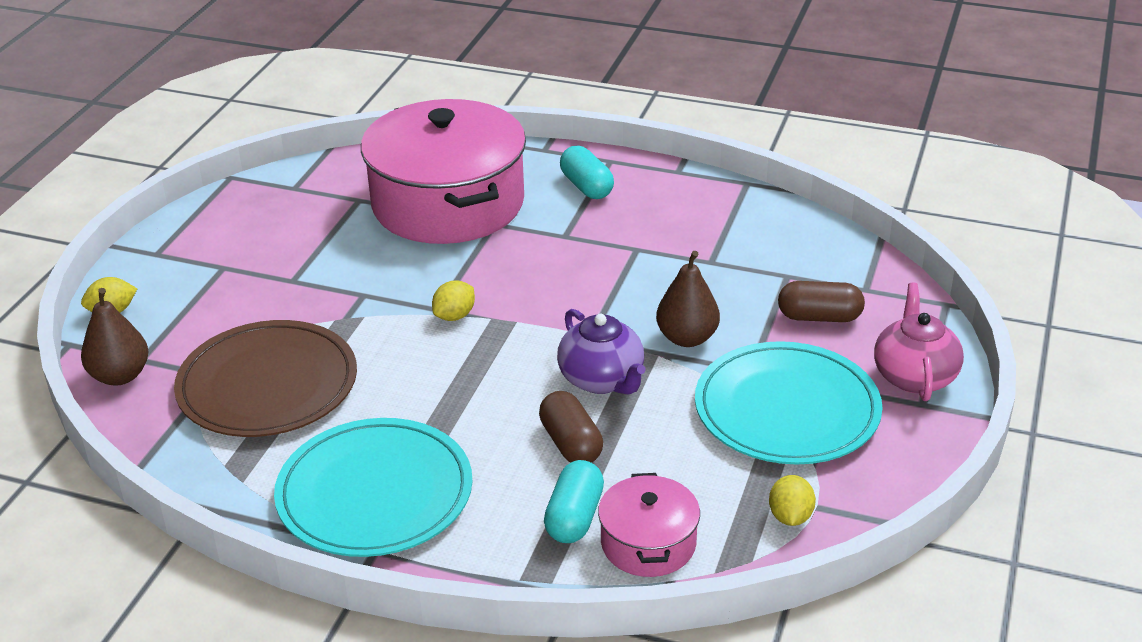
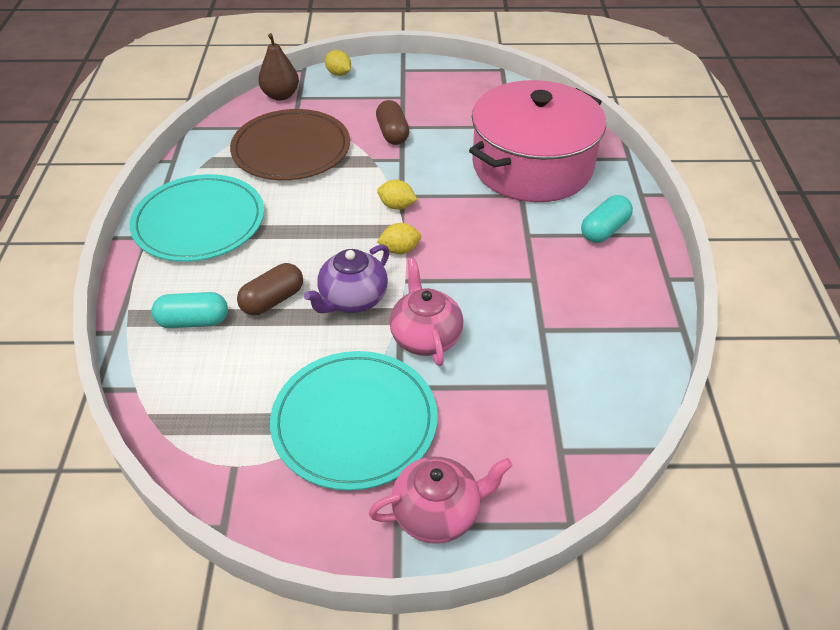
camera: 70 degrees right, 10 degrees up
pink pot [598,473,700,577] -> none
brown pear [656,251,720,347] -> pink teapot [389,259,464,366]
yellow lemon [769,475,816,526] -> yellow lemon moved to [377,223,421,254]
brown capsule [778,281,865,322] -> brown capsule moved to [376,100,409,145]

